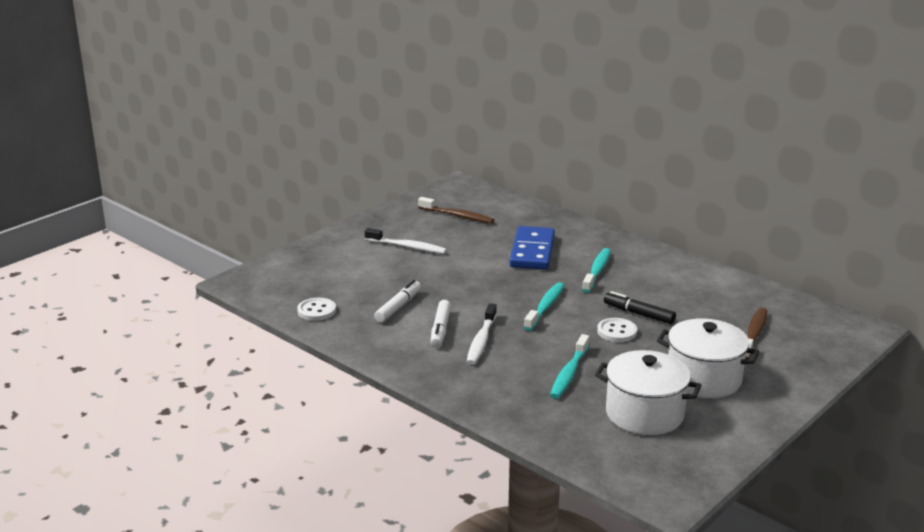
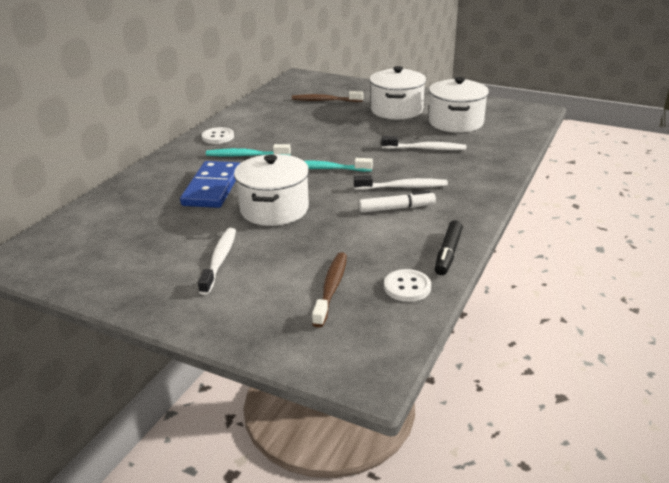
camera: 105 degrees left, 5 degrees up
white marker [374,280,421,323] -> none
brown toothbrush [418,197,494,224] -> brown toothbrush moved to [312,252,347,328]
blue domino [510,226,555,270] -> blue domino turned 75 degrees counterclockwise [180,161,240,208]
turquoise toothbrush [550,334,590,399] -> white toothbrush [381,136,466,150]
white button [597,318,637,342] -> white button moved to [202,127,234,144]
black marker [604,291,676,324] -> black marker moved to [435,220,463,275]
none -> white pot [234,154,309,226]

